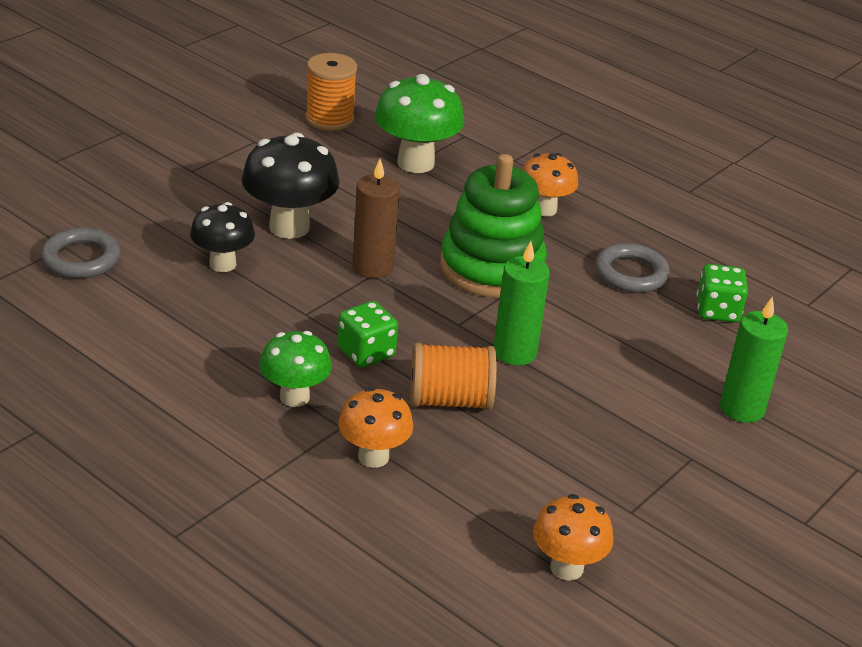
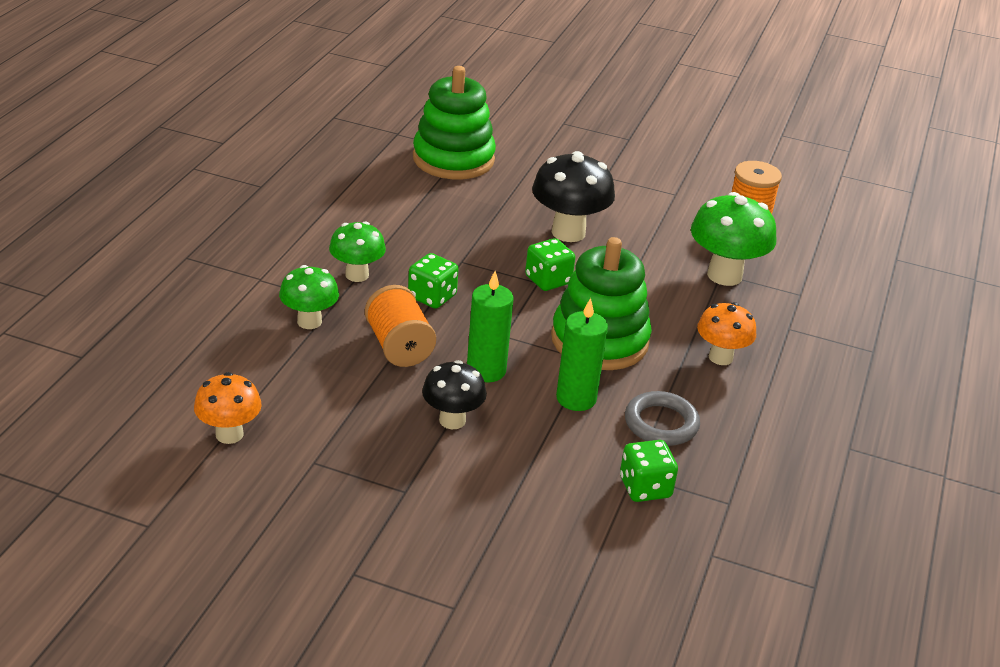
camera: 70 degrees right, 0 degrees up
grey ring [41,228,120,279] -> green stacking toy [413,66,496,179]
black mushroom [190,202,255,272] -> black mushroom moved to [422,360,487,429]
orange mushroom [338,387,413,468] -> green mushroom [279,265,339,329]
brown candle [352,159,400,278] -> green dice [525,238,575,291]
green candle [720,296,788,423] -> green candle moved to [556,298,608,411]

